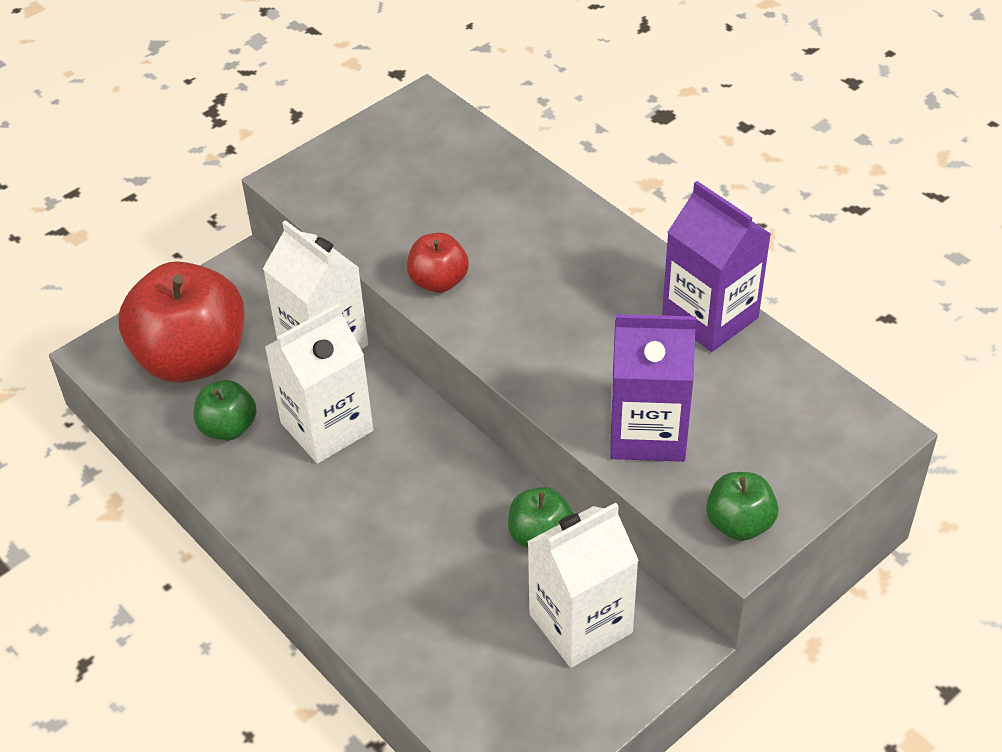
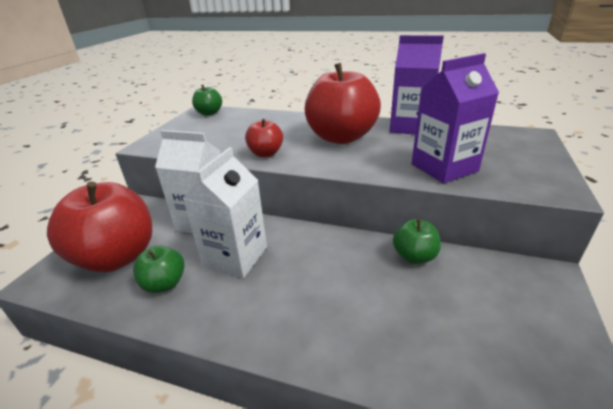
camera: 30 degrees left, 15 degrees down
white carton [527,503,639,668] -> none
green apple [706,472,779,541] -> green apple moved to [192,85,222,116]
none -> red apple [304,63,381,144]

